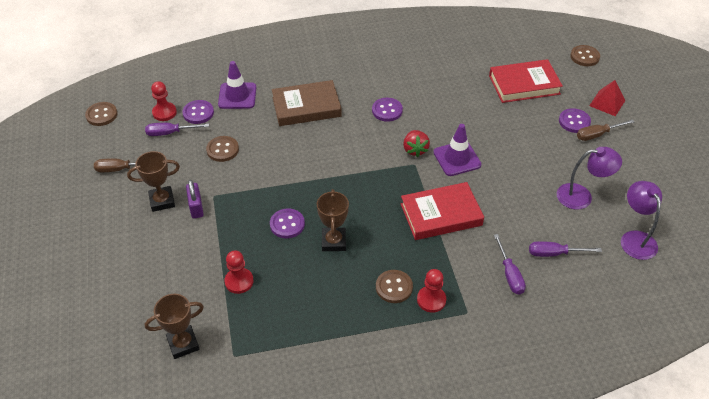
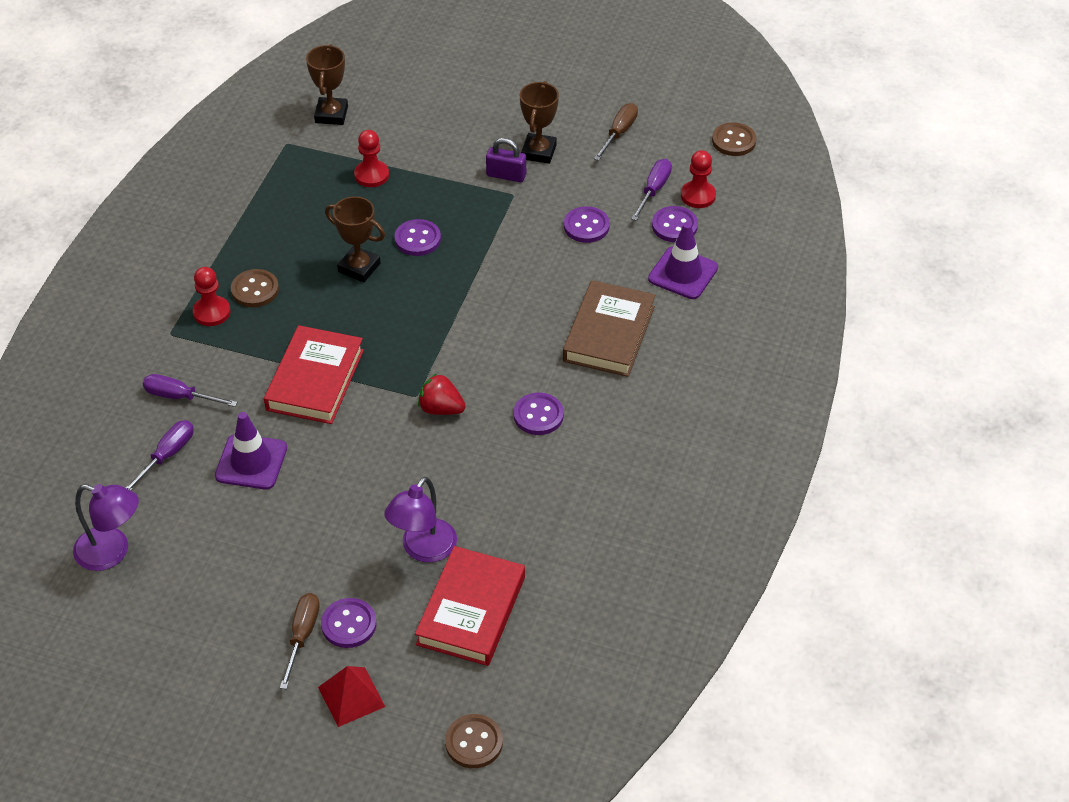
camera: 120 degrees right, 0 degrees up
brown button [206,136,239,162] -> purple button [564,206,610,243]
purple traffic cone [433,124,481,176] -> purple traffic cone moved to [215,412,287,489]
purple lamp [557,147,622,210] -> purple lamp moved to [384,477,457,562]

